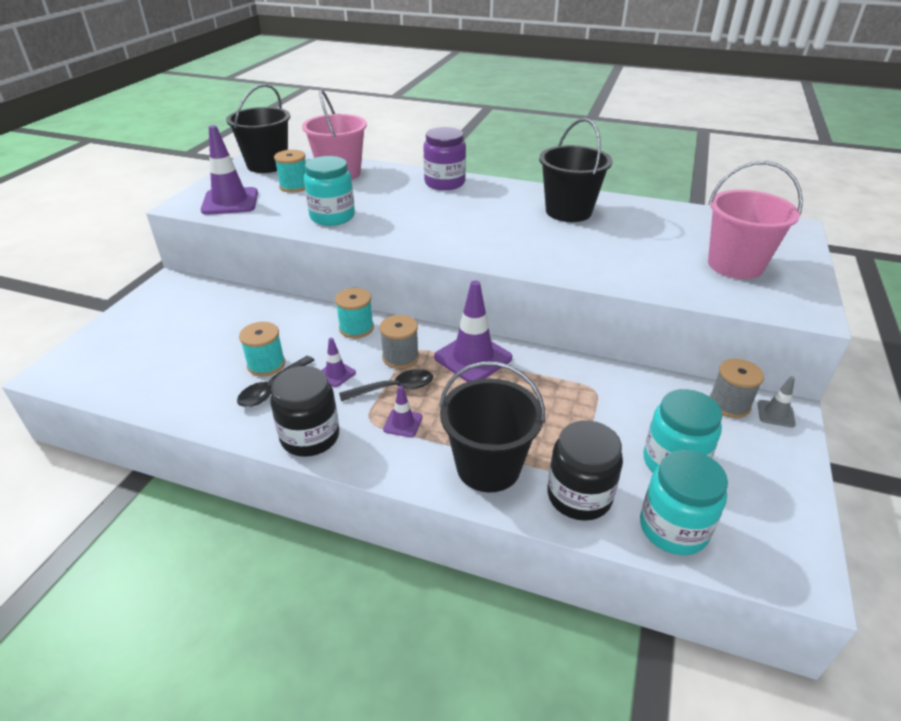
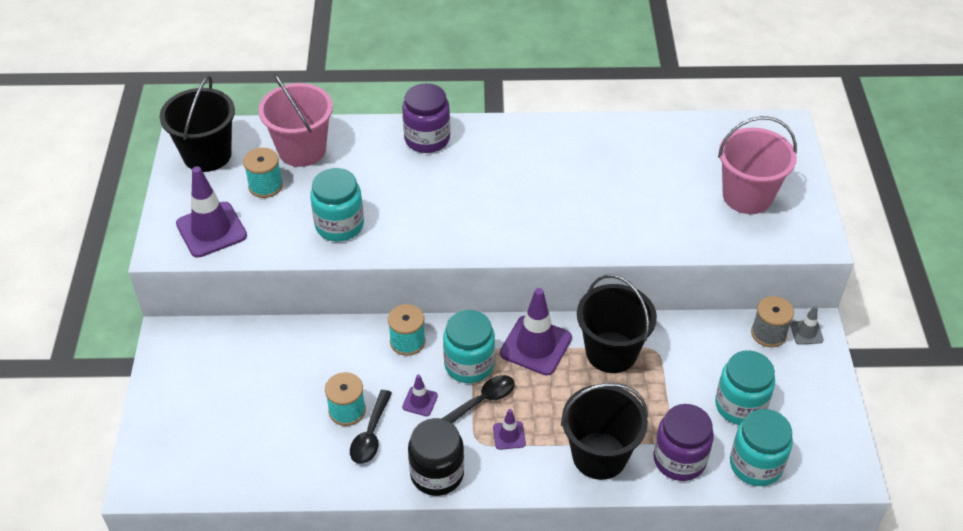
camera: 20 degrees left, 10 degrees up
grey spool [380,315,419,369] -> turquoise jar [443,310,495,383]
black bucket [539,118,612,222] -> black bucket moved to [577,274,657,373]
black jar [547,420,623,521] -> purple jar [653,404,714,481]

